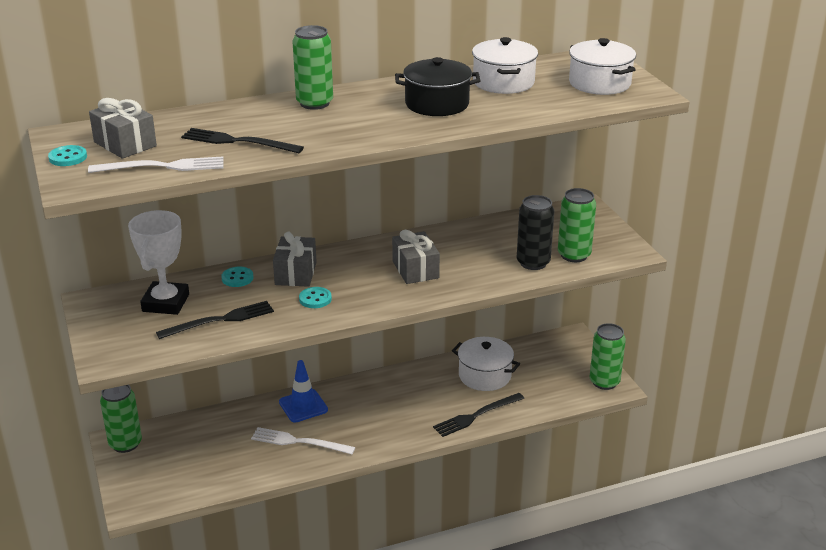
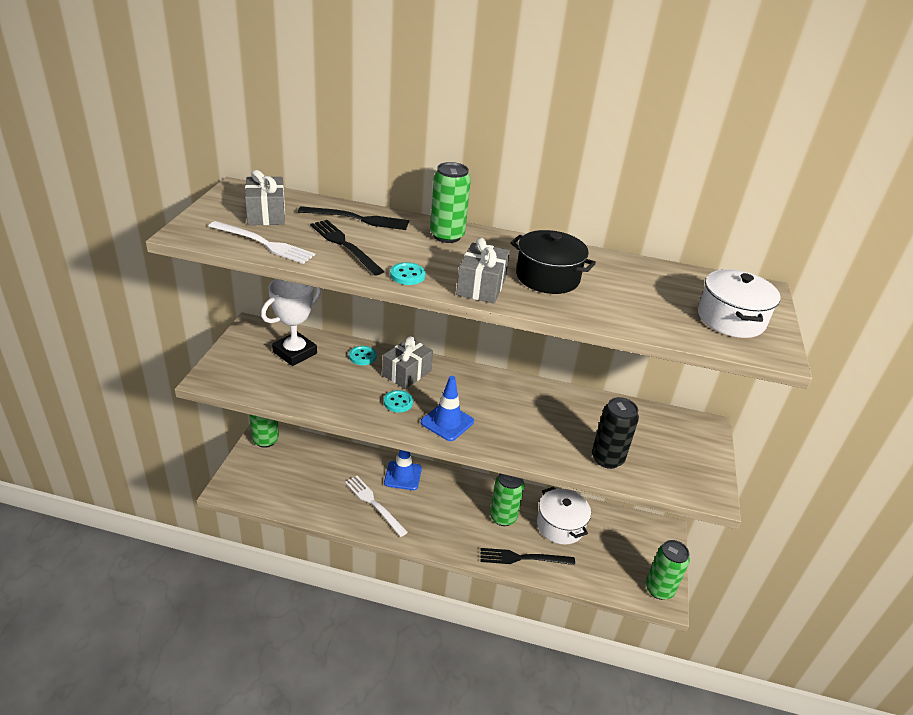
camera: 30 degrees right, 5 degrees up
turquoise button [48,145,87,166] -> turquoise button moved to [390,262,425,285]
black fork [156,301,274,339] -> black fork moved to [298,206,409,230]
grey gift [392,230,440,284] -> grey gift moved to [456,238,510,304]
white pot [472,37,538,94] -> none
green can [558,188,596,262] -> green can moved to [490,474,524,526]
none -> blue traffic cone [421,376,474,441]

